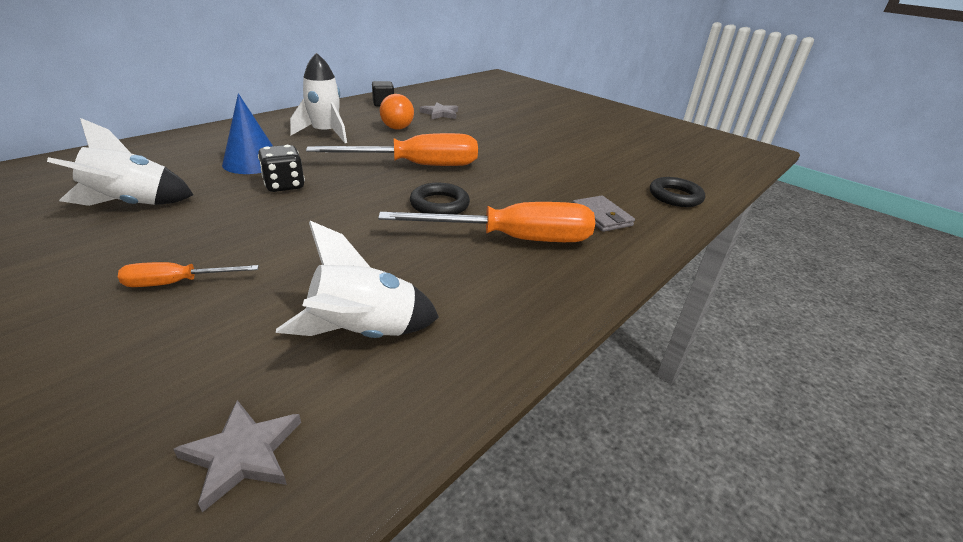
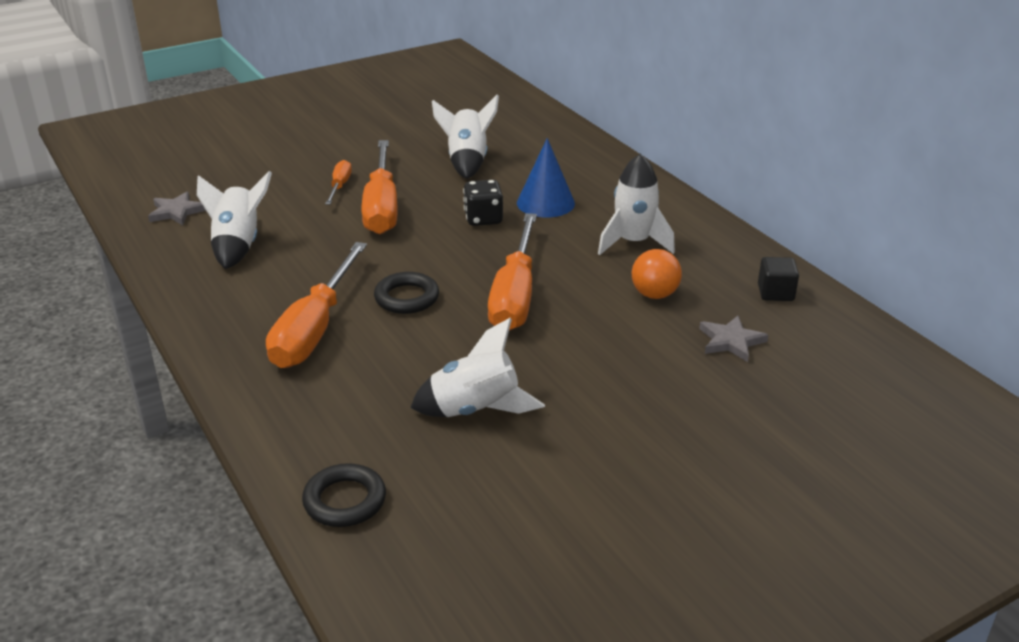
camera: 110 degrees right, 0 degrees up
grey wallet [573,196,635,232] -> none
none -> orange screwdriver [362,140,398,234]
none -> white rocket [410,318,545,417]

